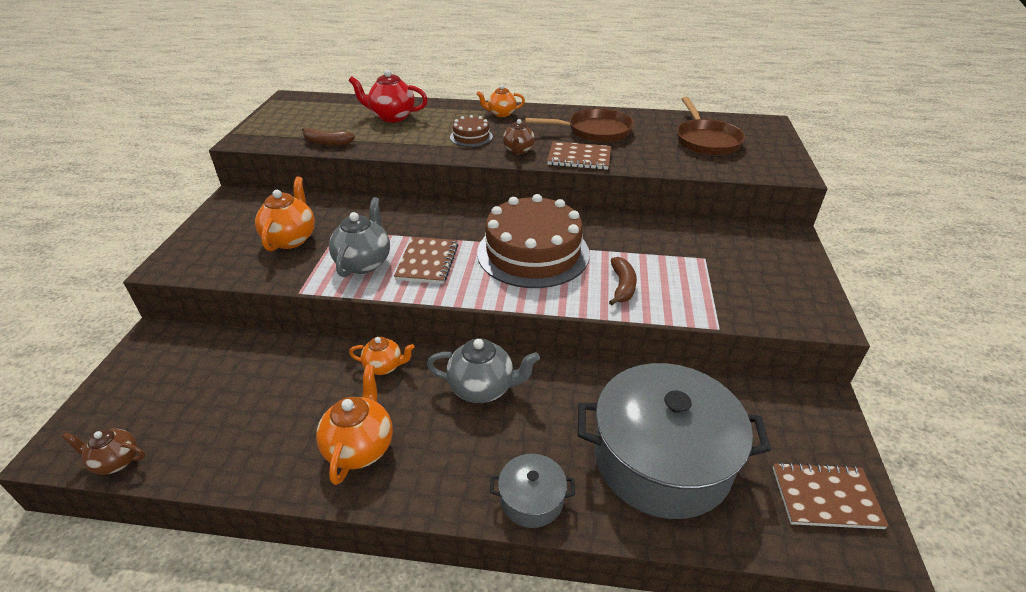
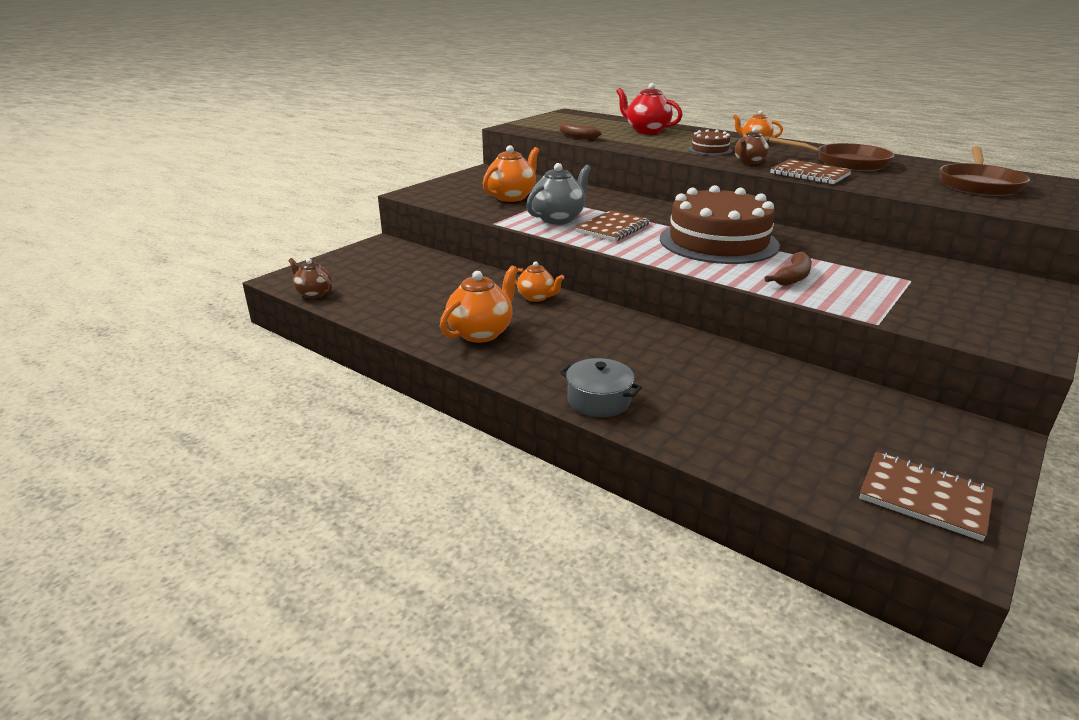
camera: 30 degrees right, 10 degrees down
grey teapot [427,338,540,403] -> none
grey pot [578,363,771,519] -> none

